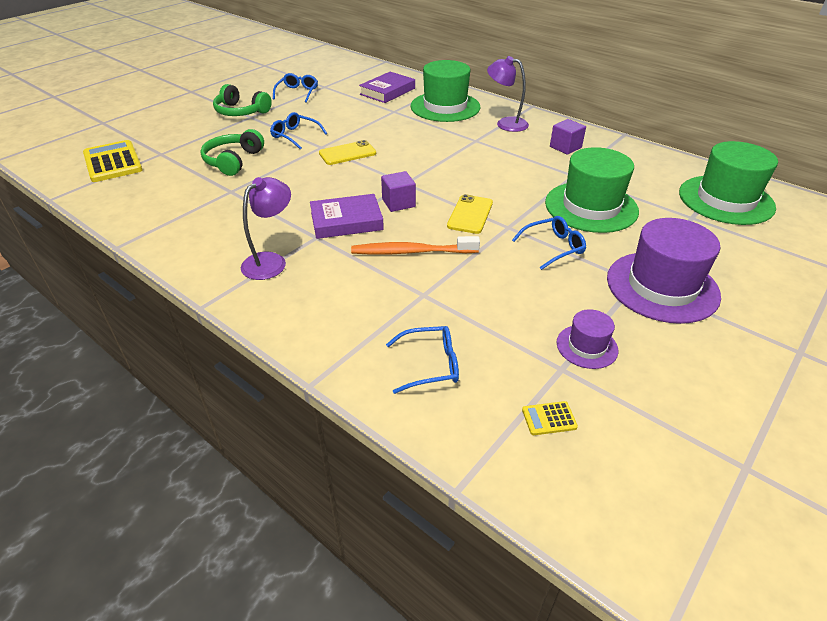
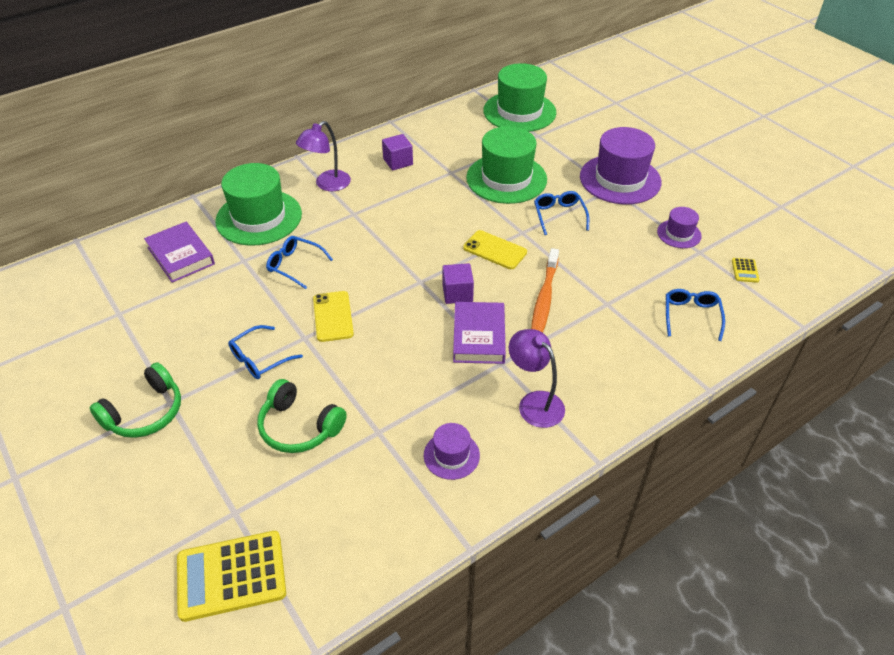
camera: 75 degrees left, 5 degrees up
blue glasses [273,73,318,103] -> blue glasses moved to [266,236,333,289]
none -> purple hat [424,423,480,480]

